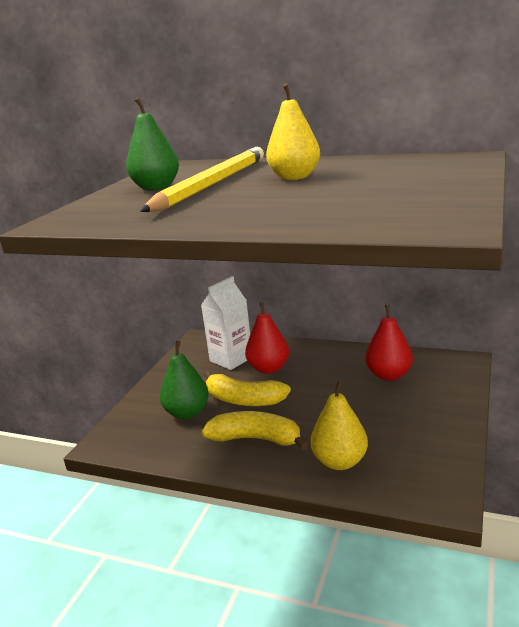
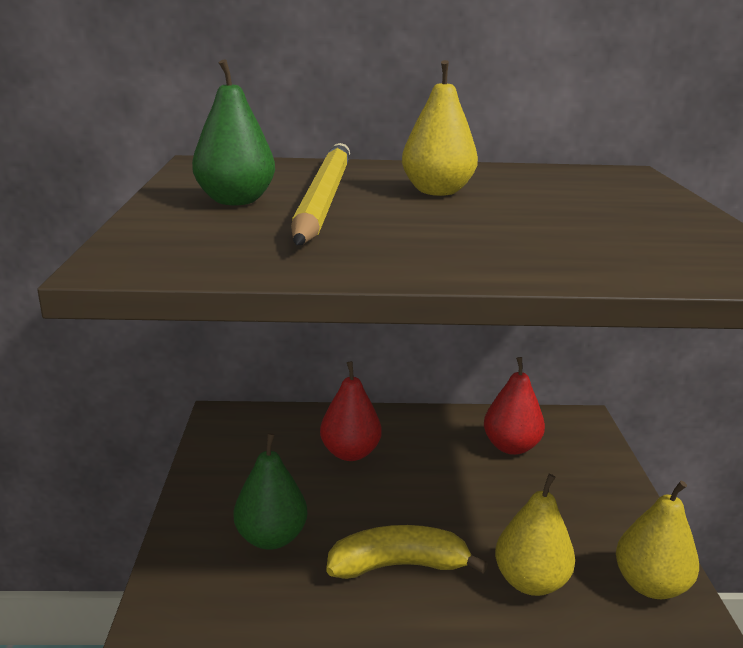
camera: 25 degrees left, 0 degrees up
white carton [201,276,250,370] -> none
yellow banana [205,371,291,406] -> none
none -> yellow pear [616,481,699,599]

